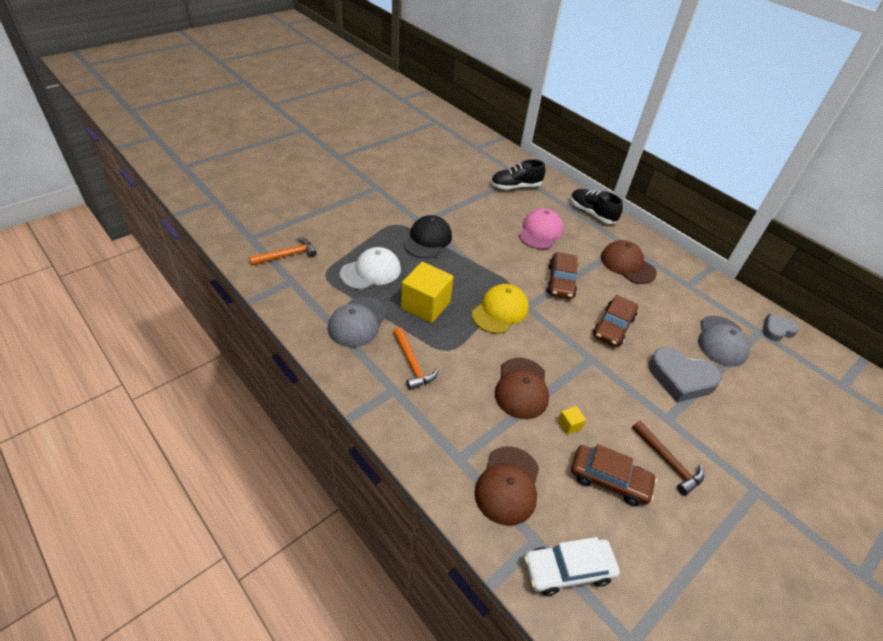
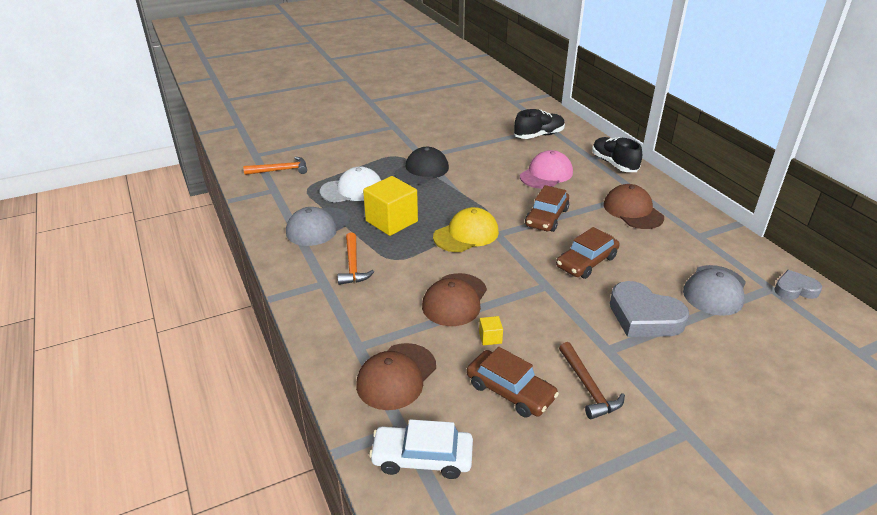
camera: 20 degrees right, 10 degrees down
black shoe [491,159,546,190] -> black shoe turned 150 degrees clockwise [514,109,565,139]

